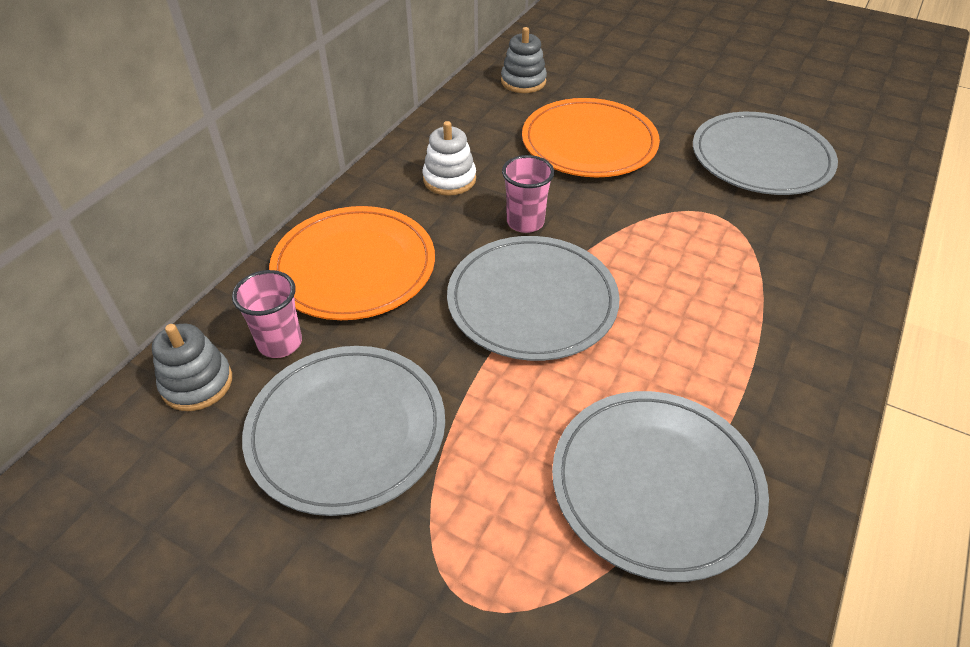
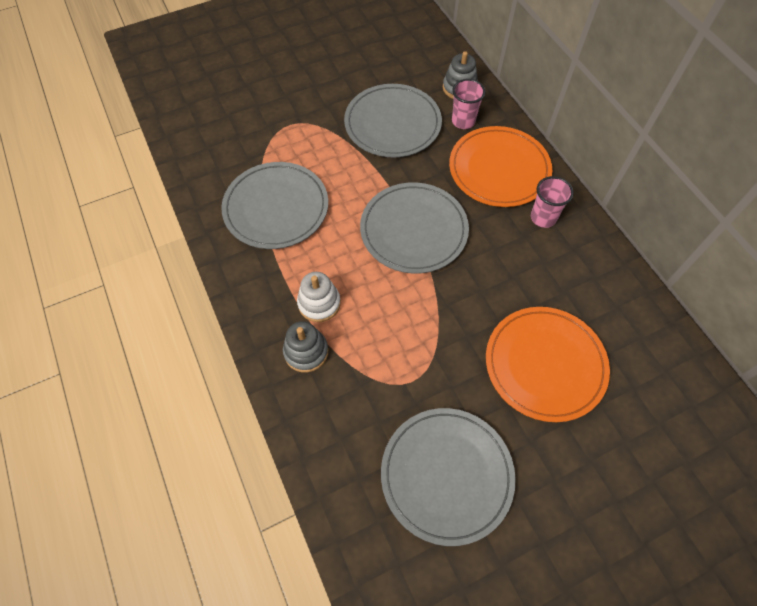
camera: 125 degrees right, 15 degrees up
white stacking toy [423,121,476,196] -> white stacking toy moved to [297,272,341,322]
grey stacking toy [501,27,547,93] -> grey stacking toy moved to [283,321,328,373]
pink cup [502,155,554,233] -> pink cup moved to [531,176,574,228]

